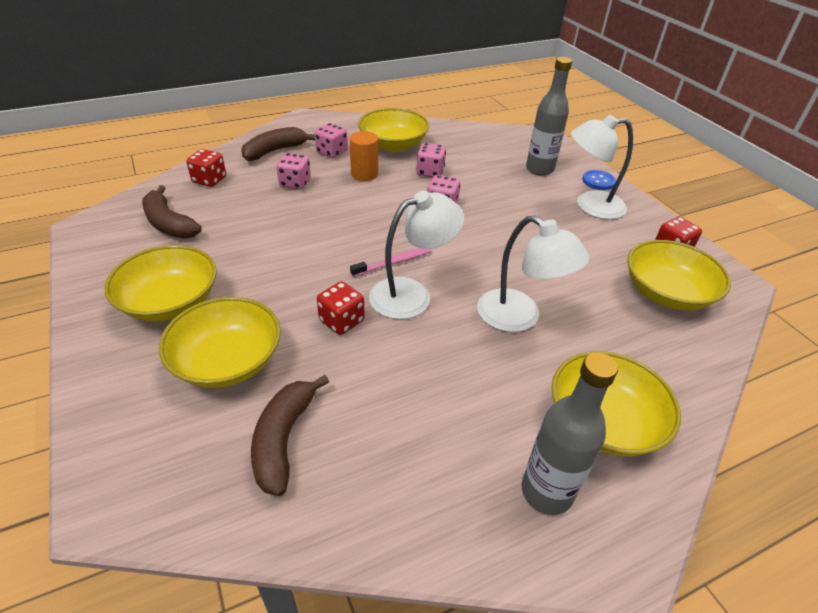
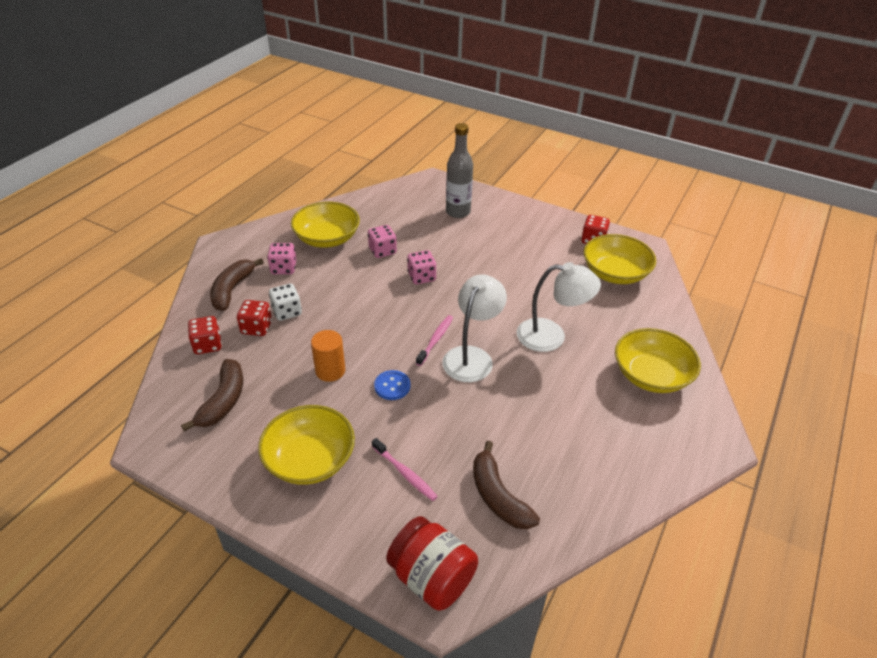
camera: 35 degrees left, 0 degrees up
brown banana [142,185,202,238] -> brown banana turned 90 degrees counterclockwise [181,359,243,431]
yellow bowl [159,297,281,388] -> pink toothbrush [372,438,438,501]
pink dice [276,153,311,190] -> white dice [269,283,302,321]
red dice [317,281,365,335] -> red dice moved to [237,300,272,336]
orange cylinder [349,131,378,181] -> orange cylinder moved to [311,330,345,382]
grey bottle [522,352,618,515] -> none
white lamp [571,115,633,219] -> none
blue button [582,170,616,190] -> blue button moved to [374,370,410,400]
none -> red jar [386,516,478,611]

